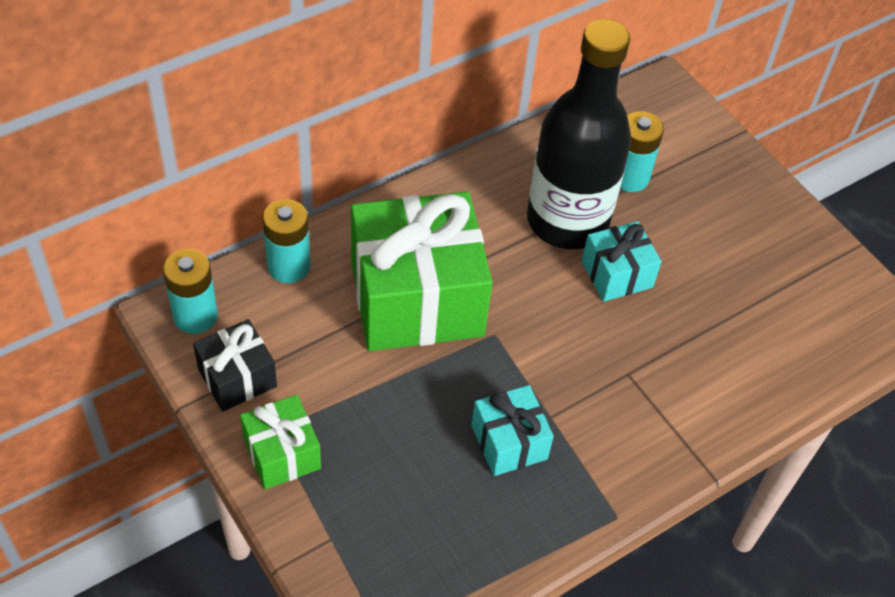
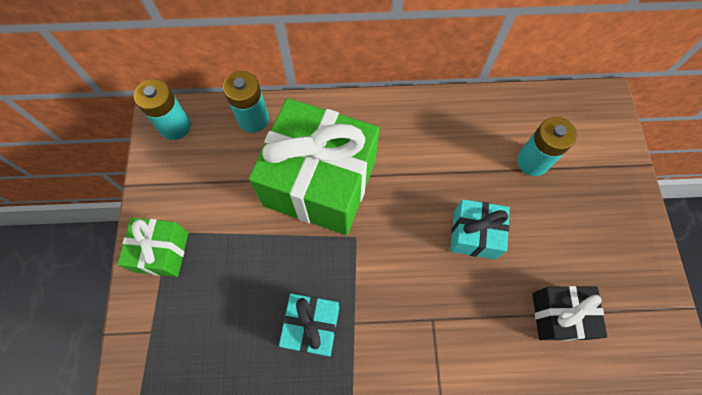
camera: 35 degrees right, 15 degrees up
black gift [193,319,277,412] -> black gift moved to [532,286,607,341]
black bottle [527,19,631,249] -> none

